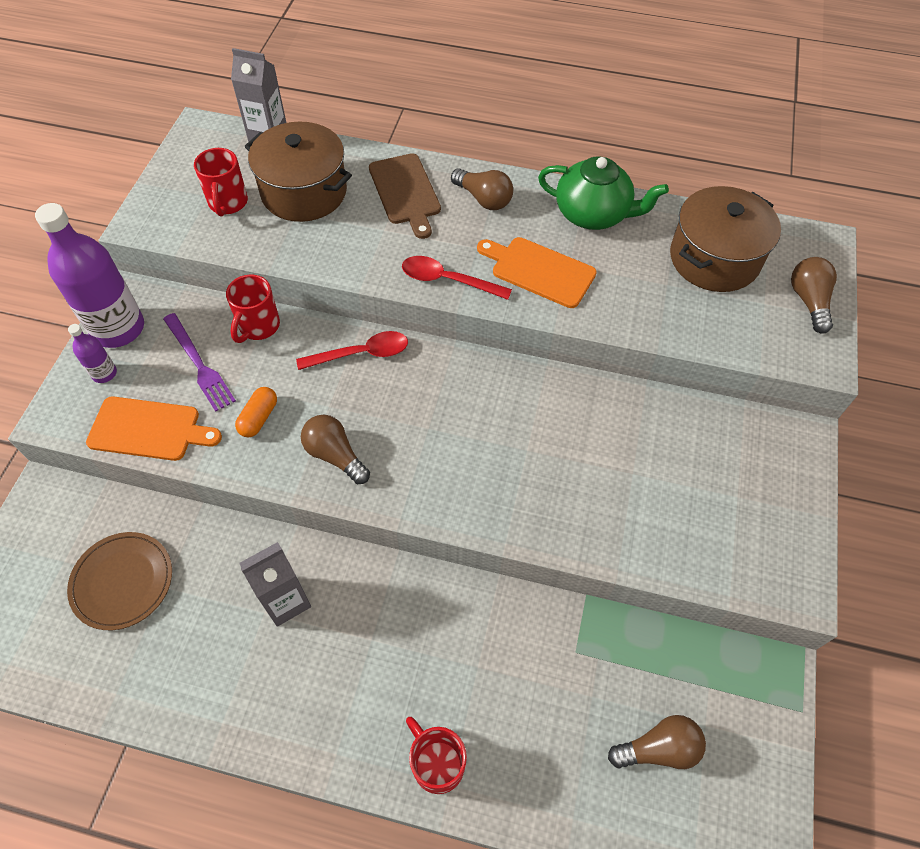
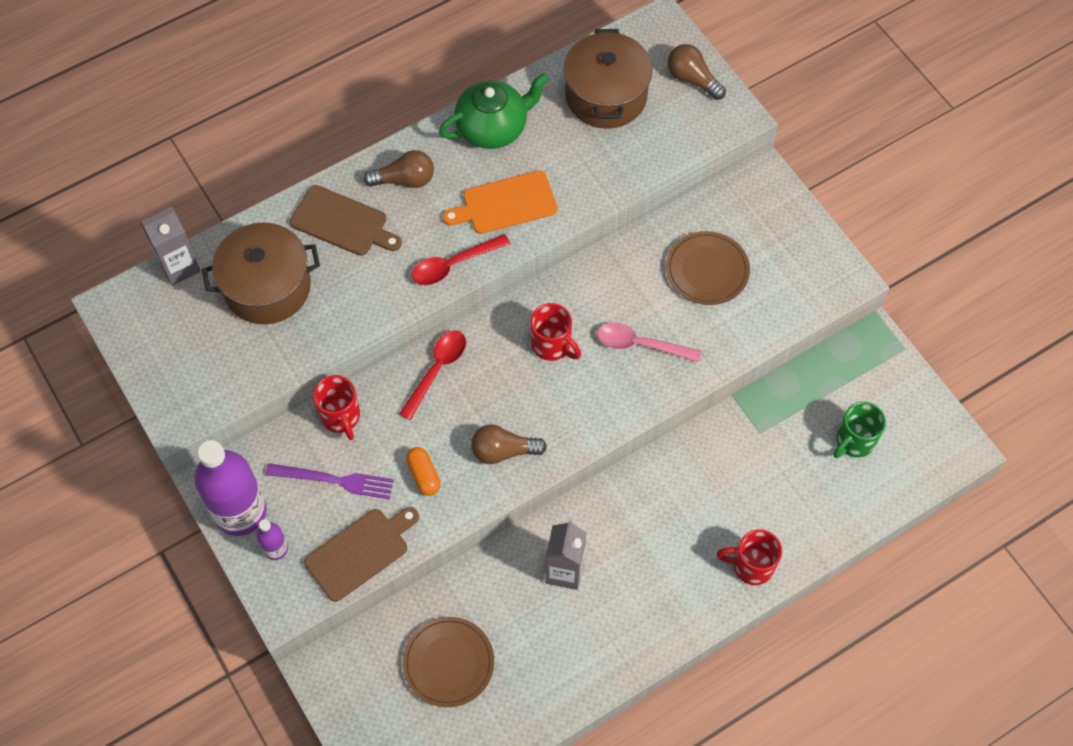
camera: 45 degrees left, 5 degrees up
orange cutting board [86,396,222,461] -> brown cutting board [304,507,419,602]
red mug [194,148,248,216] -> red mug moved to [530,303,581,361]
brown light bulb [608,715,706,769] -> green mug [833,402,886,458]
none -> pink spoon [597,322,701,362]
none -> brown plate [666,231,750,305]

